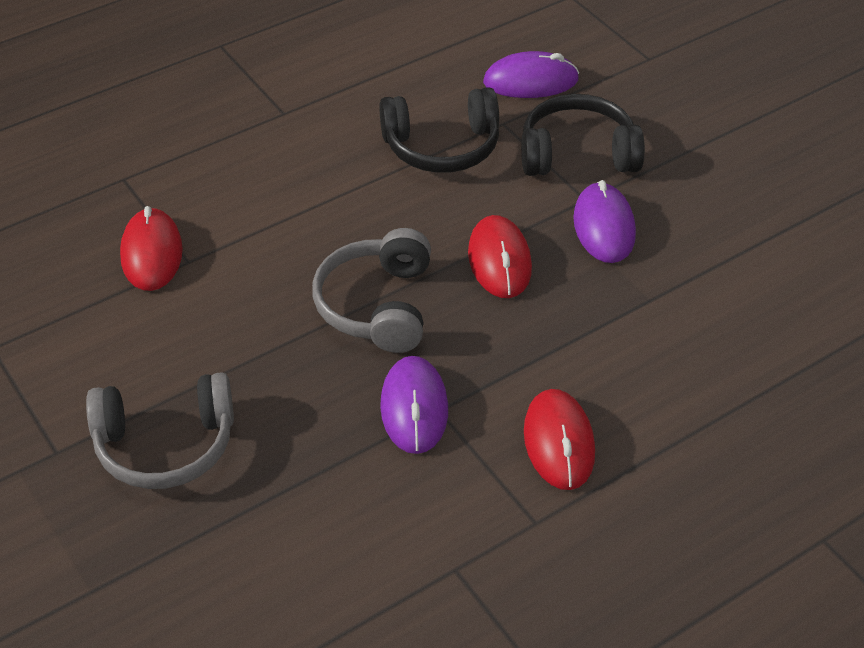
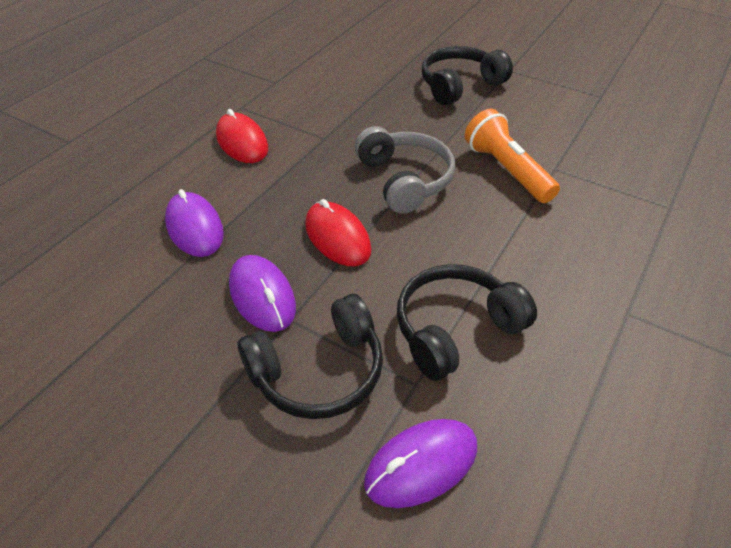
camera: 155 degrees right, 0 degrees up
grey headphones [86,372,234,489] -> black headphones [422,46,513,105]
red mouse [120,206,183,291] -> none
purple mouse [380,356,448,454] -> purple mouse moved to [165,189,224,257]
none -> orange flashlight [465,109,560,203]

